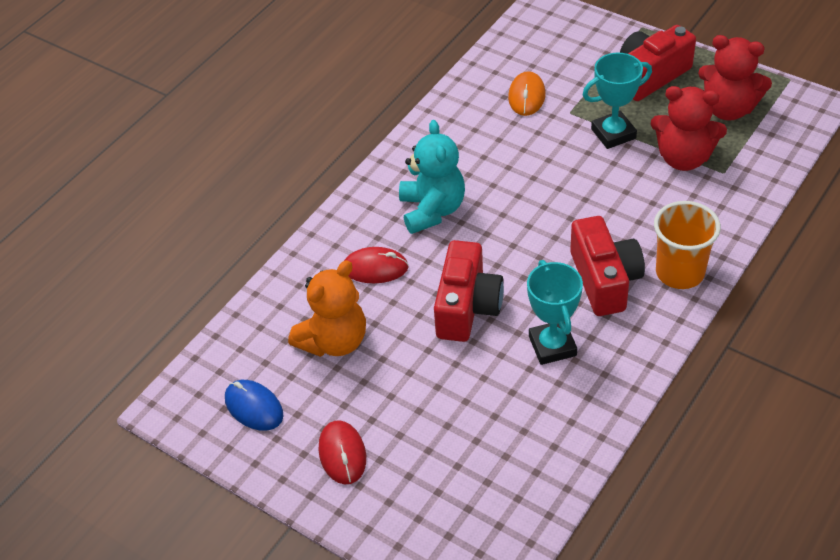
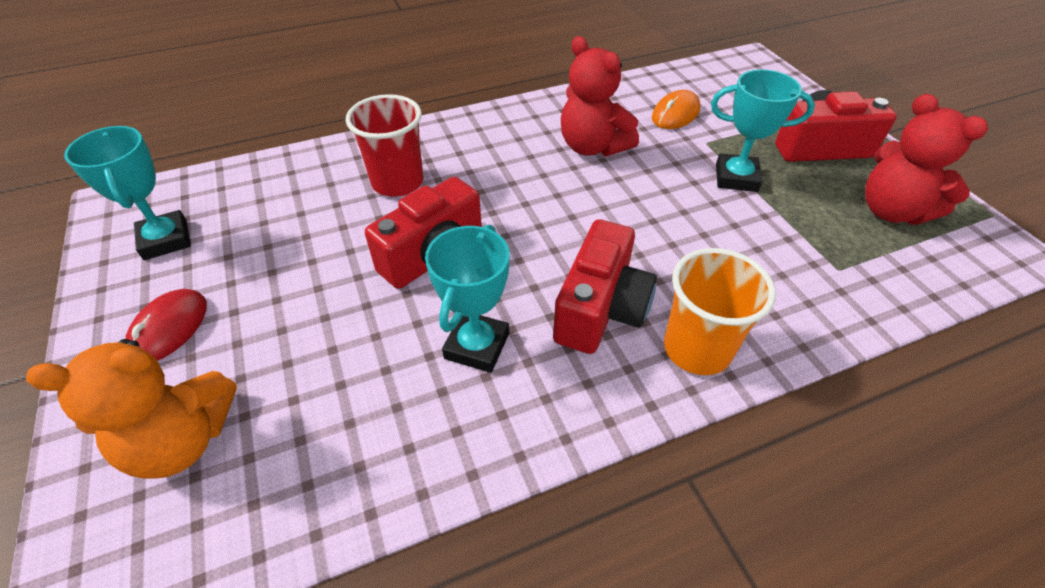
camera: 30 degrees right, 0 degrees up
blue mouse [225,380,283,431] -> turquoise trophy [64,126,191,260]
orange teddy bear [288,260,366,357] -> orange teddy bear moved to [26,339,237,479]
red mouse [344,247,409,283] -> red cup [346,94,424,197]
turquoise teddy bear [399,120,465,234] -> none
red teddy bear [650,86,727,171] -> red teddy bear moved to [561,36,639,157]

